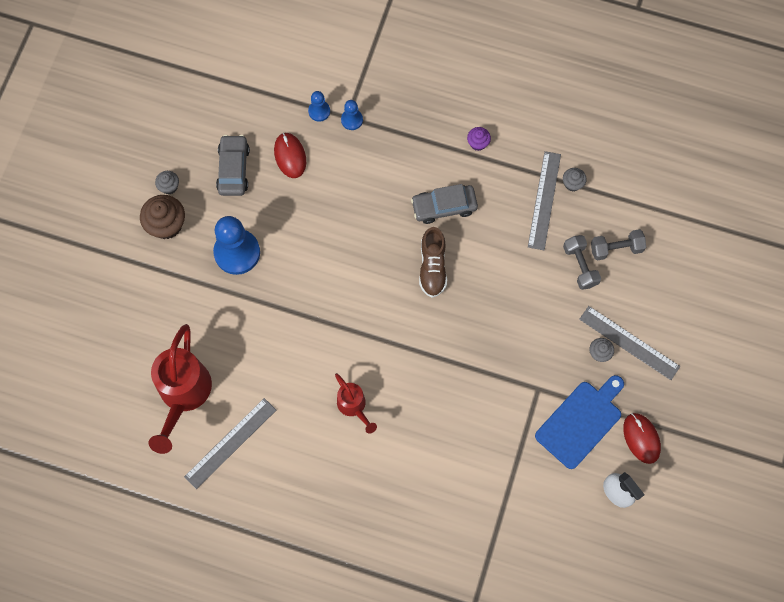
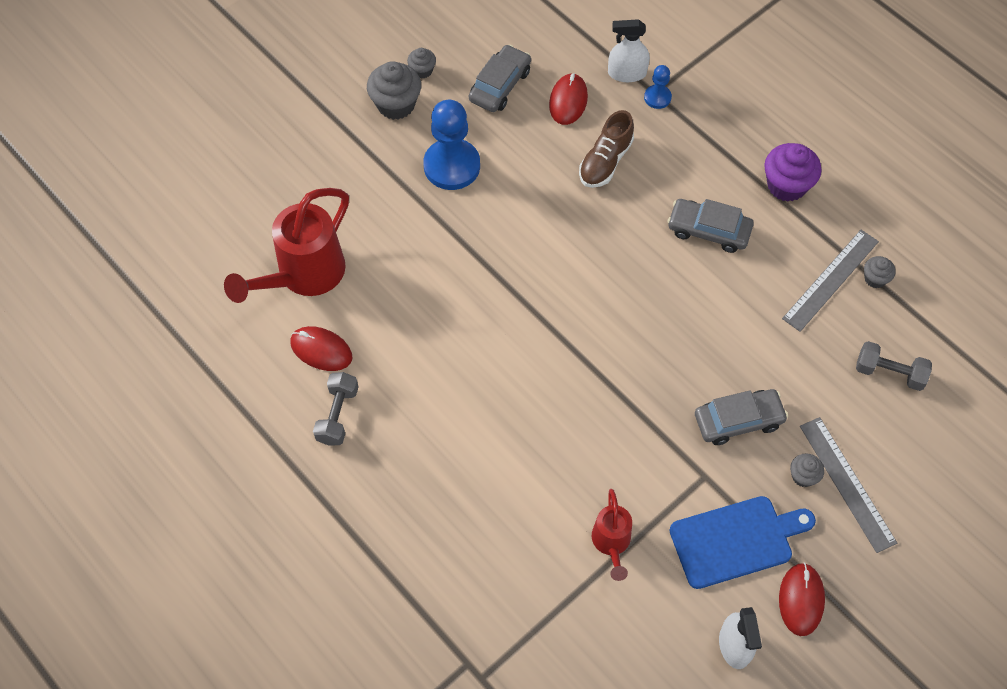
camera: 30 degrees right, 10 degrees down
brown cupcake [140,195,185,239] -> grey cupcake [367,61,421,120]
grey ruler [184,398,276,489] -> red mouse [290,326,353,371]
blue pawn [308,91,330,122] -> white spray bottle [608,19,650,82]
red watering can [335,373,377,434] -> red watering can moved to [592,489,632,581]
brown shoe [419,227,447,298] -> brown shoe moved to [579,110,634,188]
purple cupcake [467,127,491,151] -> purple cupcake [764,143,822,202], size x1.86
grey dumbbell [563,235,601,290] -> grey dumbbell moved to [313,372,359,446]
none -> grey car [695,389,788,445]

